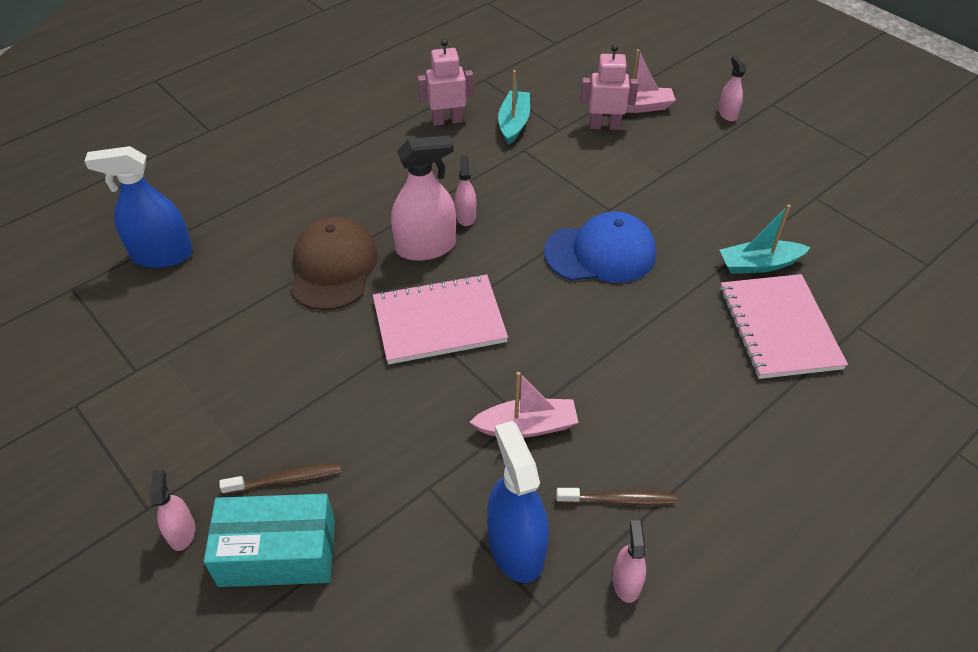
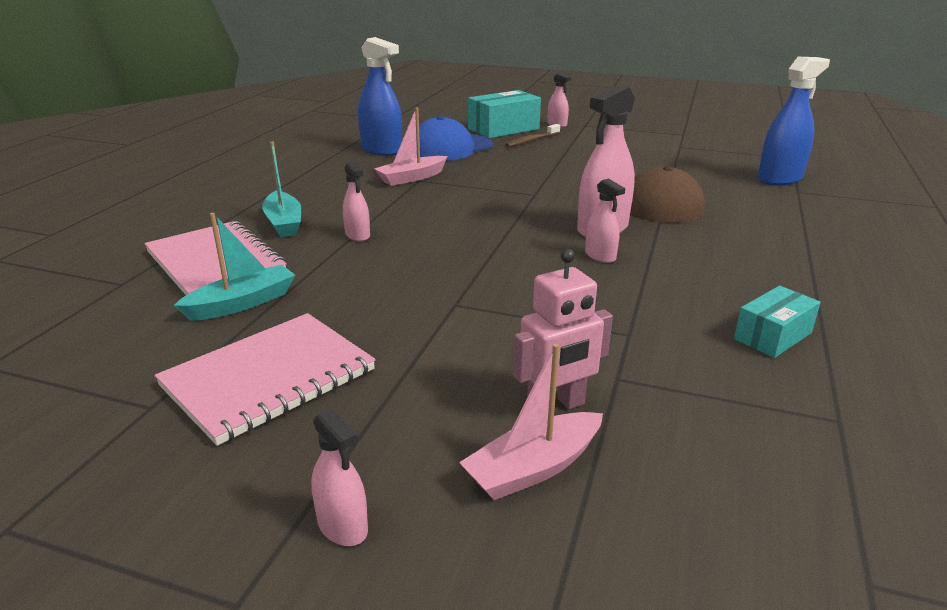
camera: 150 degrees right, 20 degrees down
pink notebook [373,274,508,365] -> pink notebook moved to [155,313,375,446]
pink robot [418,39,474,126] -> turquoise box [734,286,821,358]
turquoise boat [498,70,530,145] -> turquoise boat moved to [262,142,301,237]
blue cap [544,211,656,283] -> blue cap moved to [416,116,493,161]
brown toothbrush [556,488,677,505] -> none
pink spray bottle [613,520,646,603] -> pink spray bottle moved to [343,161,370,242]

